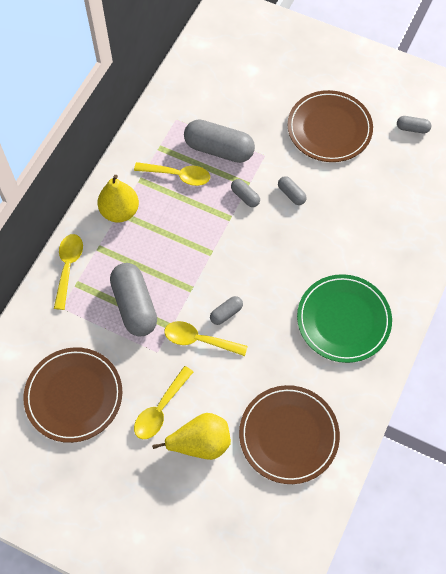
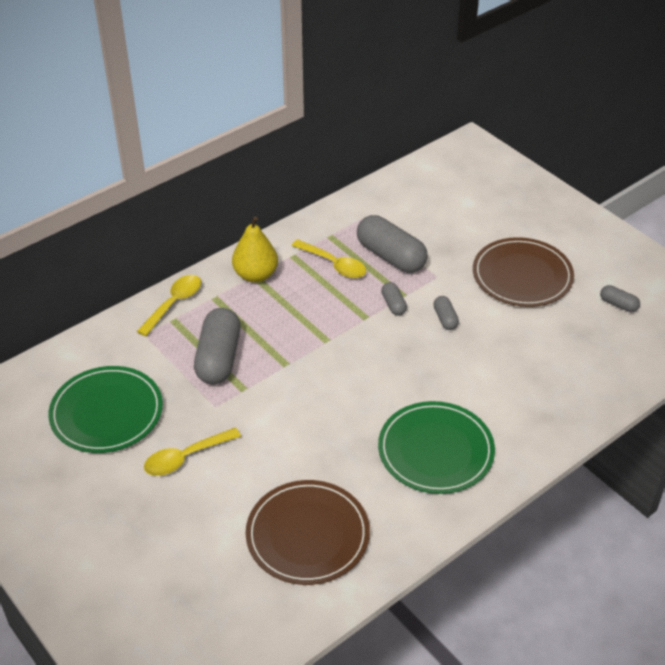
camera: 25 degrees right, 20 degrees down
brown plate [23,347,122,443] -> green plate [48,366,163,453]
yellow pear [152,413,231,460] -> none
yellow spoon [164,321,248,356] -> none
grey capsule [210,296,243,325] -> none

